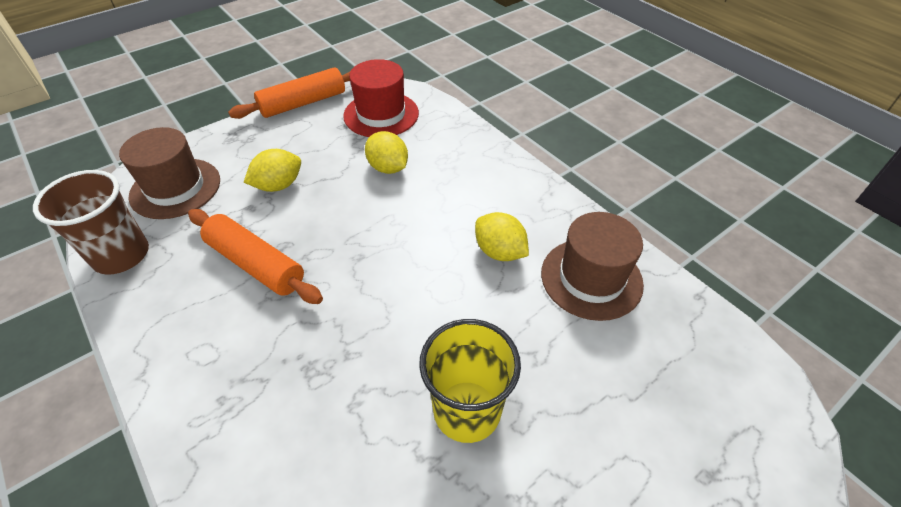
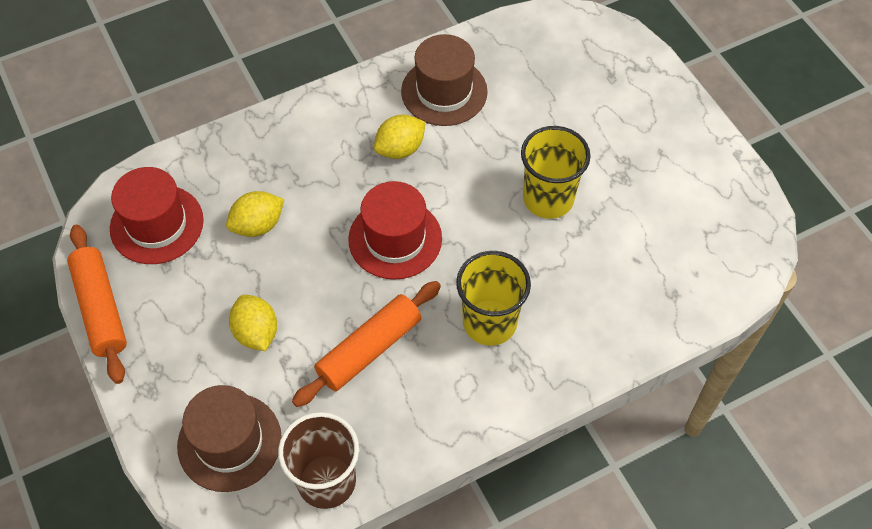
camera: 80 degrees left, 10 degrees up
none -> red hat [348,181,442,280]
none -> yellow cup [456,251,531,346]

